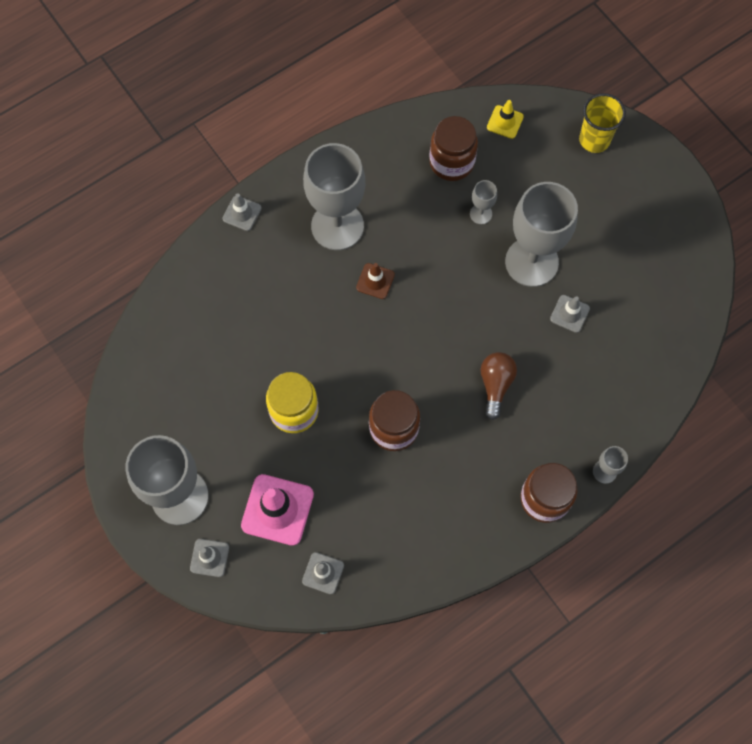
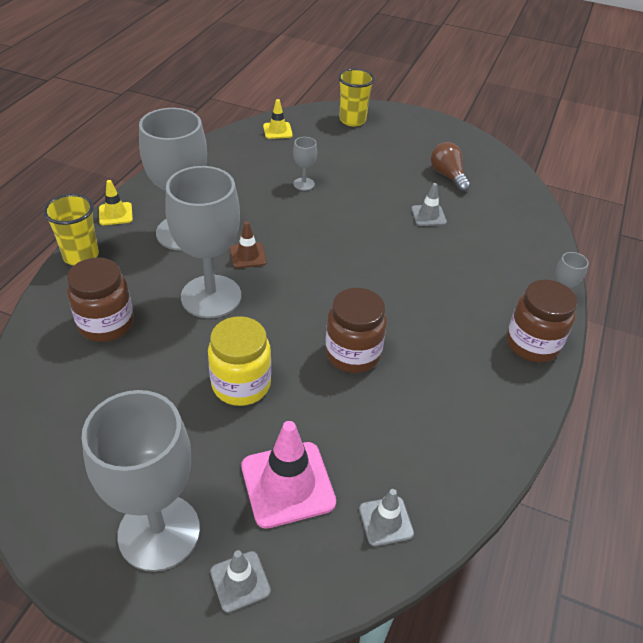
camera: 35 degrees left, 25 degrees down
grey traffic cone [223,193,262,231] -> yellow cup [43,194,99,266]
brown jar [429,116,478,181] -> brown jar moved to [67,257,134,342]
brown light bulb [480,352,517,420] -> brown light bulb moved to [431,142,470,192]
grey goblet [505,182,578,287] -> grey goblet moved to [165,166,241,318]
none -> yellow traffic cone [99,180,133,225]

